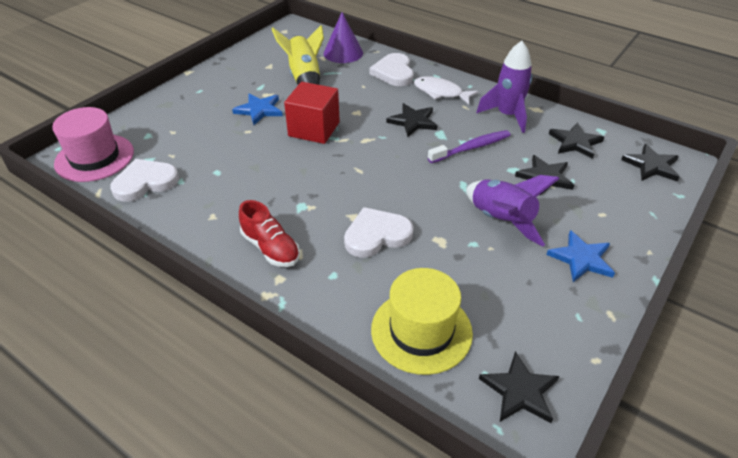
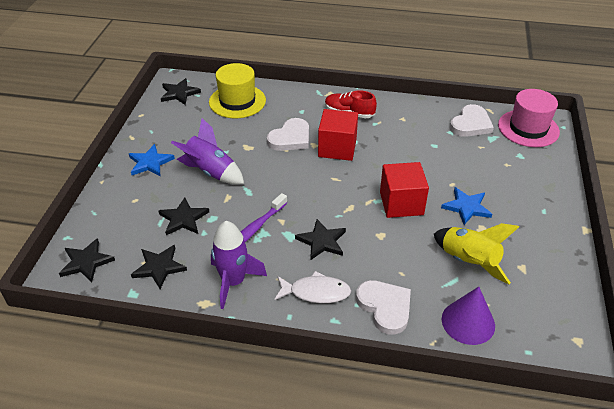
camera: 155 degrees right, 0 degrees up
none -> red cube [318,109,358,161]

